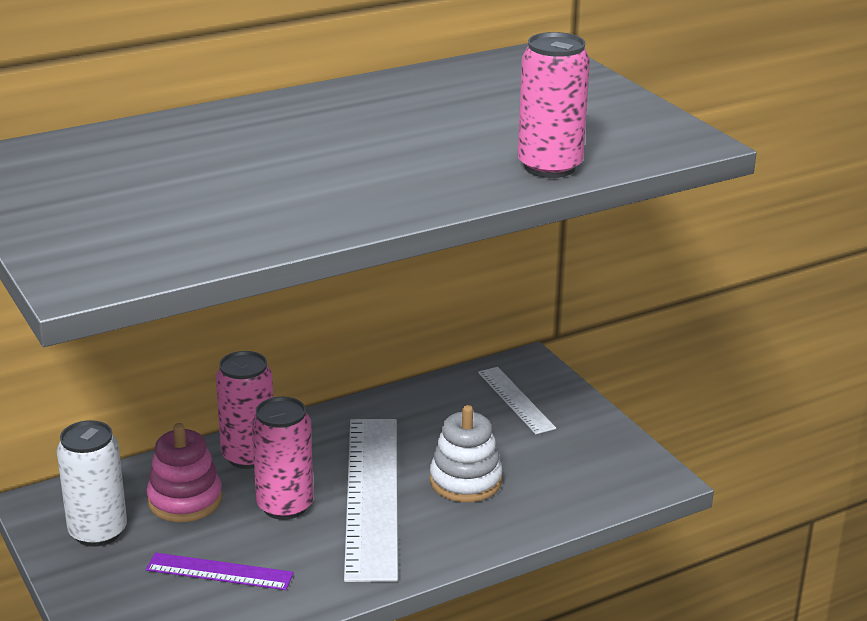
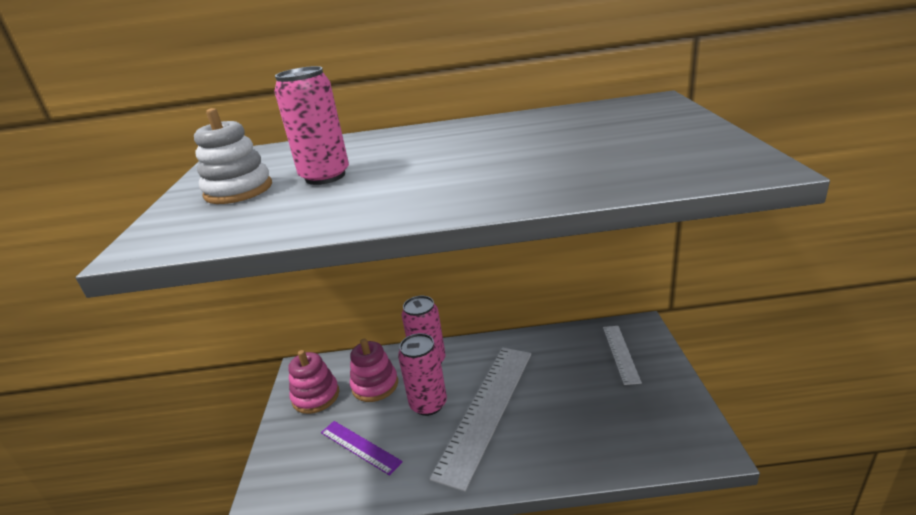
camera: 30 degrees right, 0 degrees up
white can [57,420,127,547] -> pink stacking toy [288,350,339,414]
white stacking toy [430,405,503,502] -> white stacking toy moved to [194,108,272,204]
pink can [518,32,590,178] -> pink can moved to [274,66,349,185]

